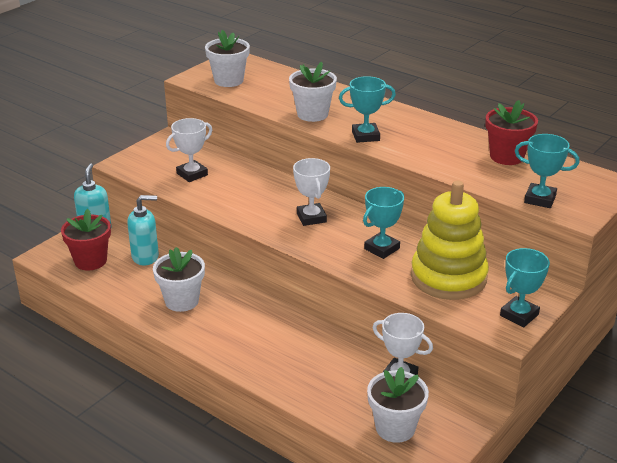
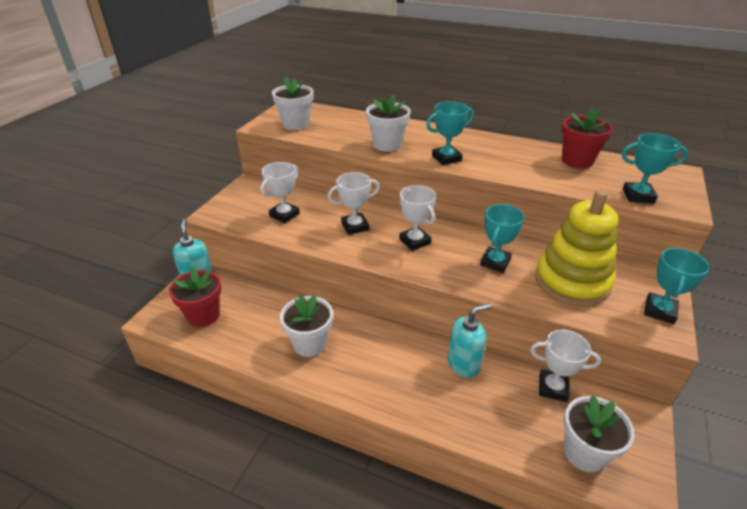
camera: 15 degrees left, 5 degrees up
turquoise soap dispenser [127,195,159,266] -> turquoise soap dispenser moved to [448,303,491,378]
none -> white trophy [328,172,380,235]

